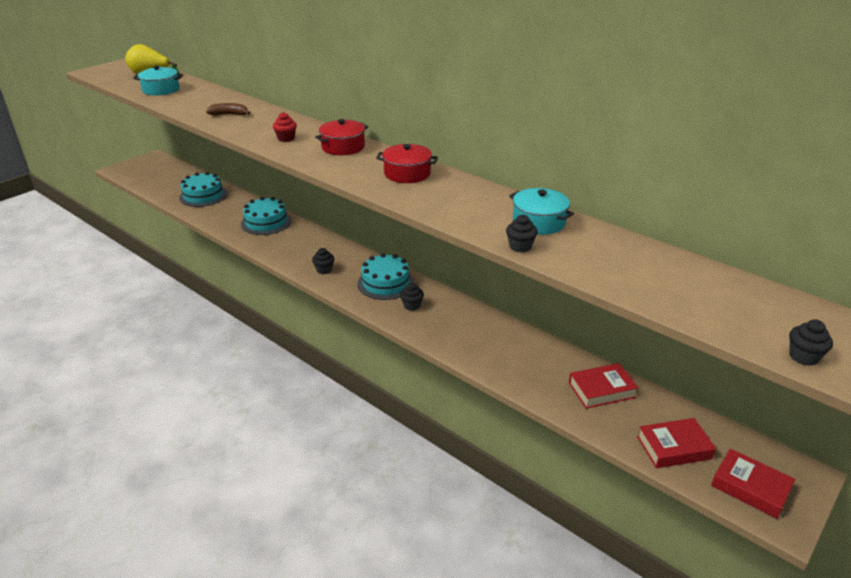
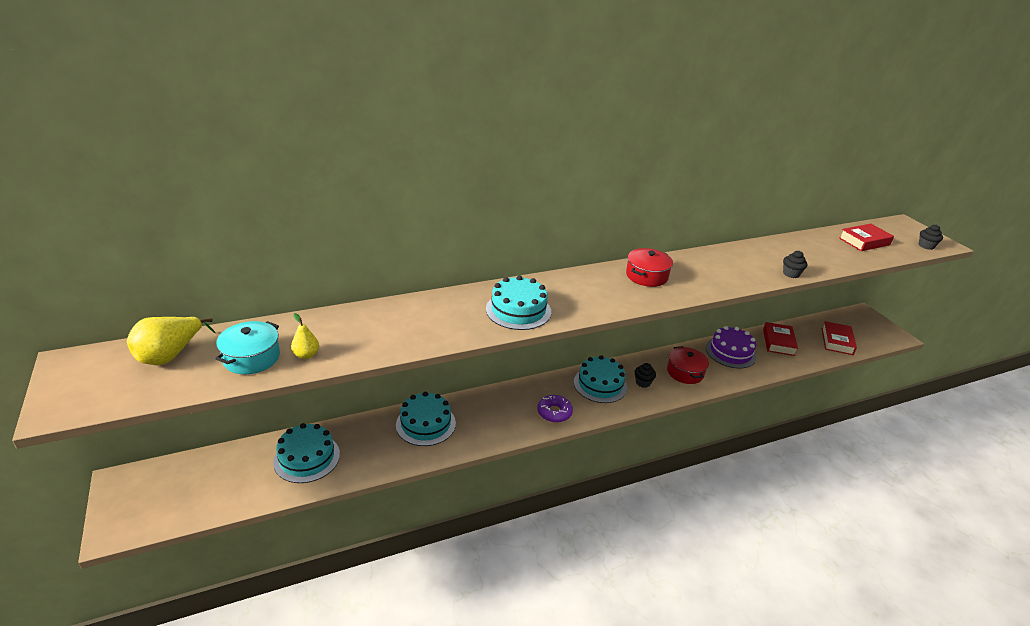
camera: 65 degrees left, 0 degrees up
brown banana [206,103,251,115] -> none
red cupcake [273,112,297,142] -> turquoise cake [486,275,551,330]
black cupcake [312,248,334,274] -> purple donut [537,395,573,423]
red pot [315,119,368,155] -> red pot moved to [667,346,709,384]
turquoise pot [509,188,574,235] -> none
red book [711,449,795,519] -> red book moved to [839,224,894,251]
none -> yellow pear [291,313,319,359]
none -> purple cake [706,326,756,368]

